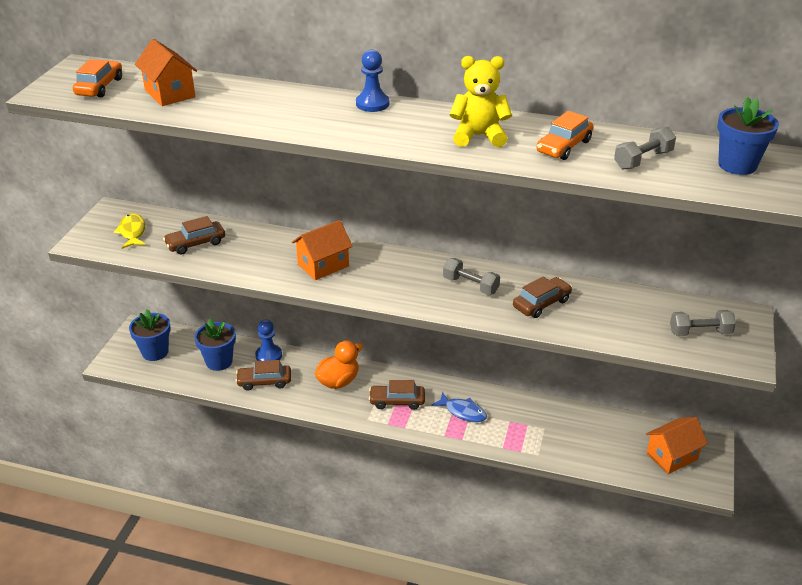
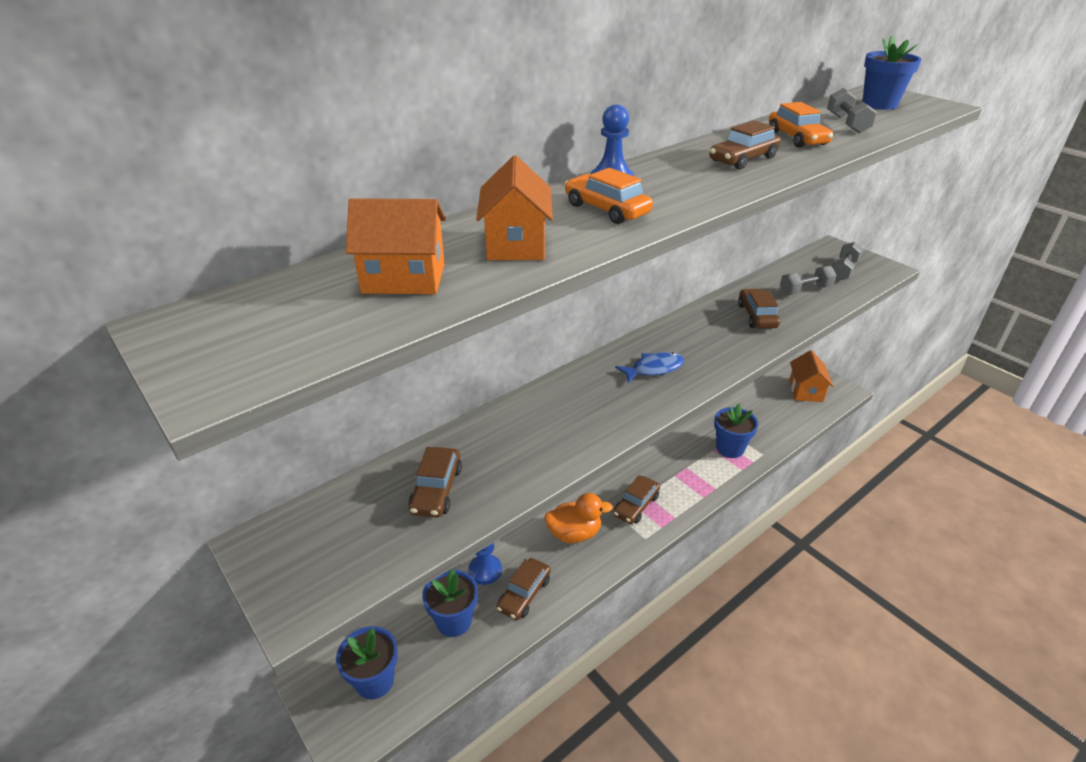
camera: 55 degrees left, 0 degrees up
orange car [73,59,122,97] -> orange car moved to [565,168,653,224]
yellow fish [113,213,146,249] -> none
orange house [292,220,353,280] -> orange house moved to [476,155,553,260]
orange duck [315,340,363,389] -> orange duck turned 90 degrees clockwise [544,493,613,543]
blue fish [431,392,487,422] -> blue fish moved to [615,352,684,383]
grey dumbbell [443,258,500,295] -> grey dumbbell moved to [780,266,837,295]
yellow teddy bear [450,56,512,147] -> brown car [710,120,781,169]
none -> blue flower pot [714,403,759,458]

